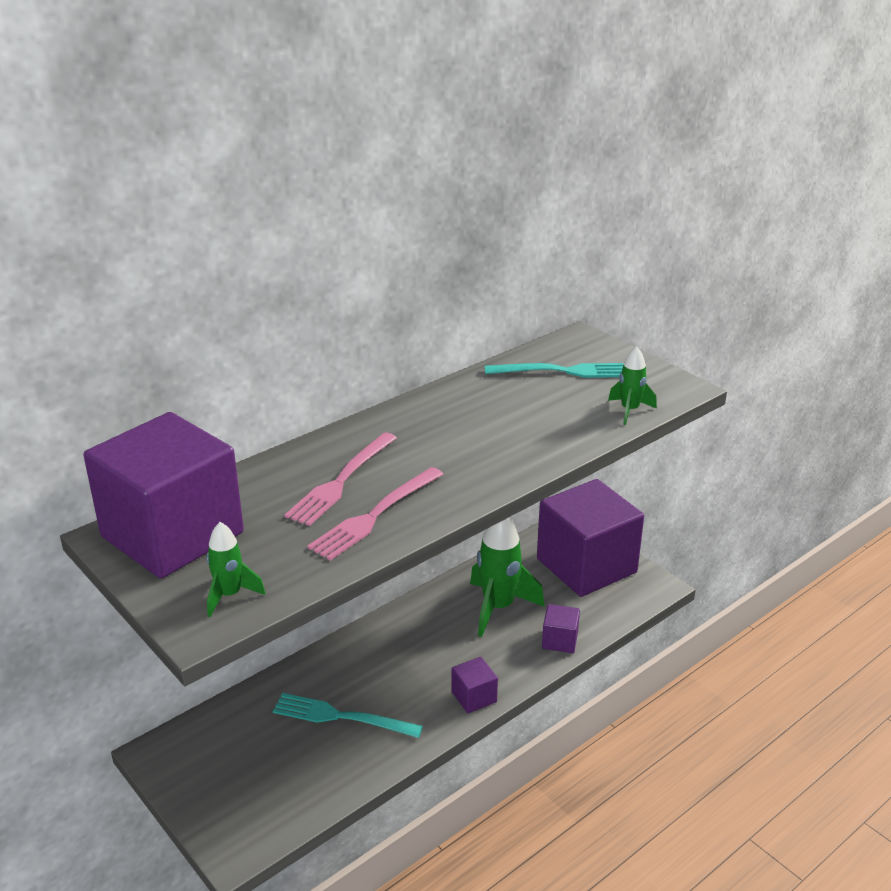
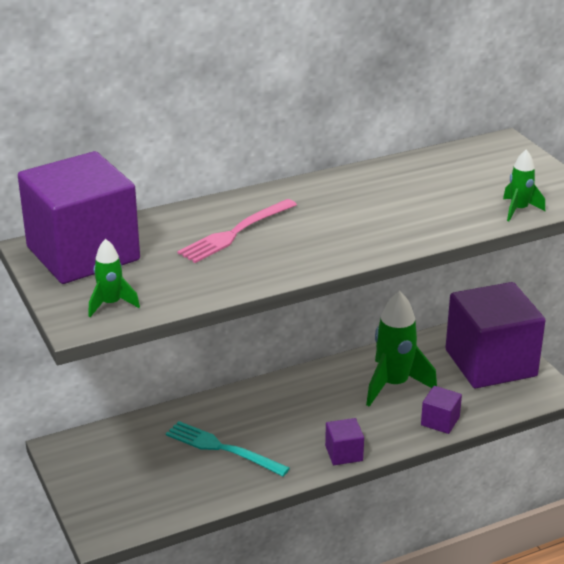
camera: 15 degrees right, 0 degrees up
pink fork [307,467,443,561] -> none
turquoise fork [485,363,624,378] -> none

